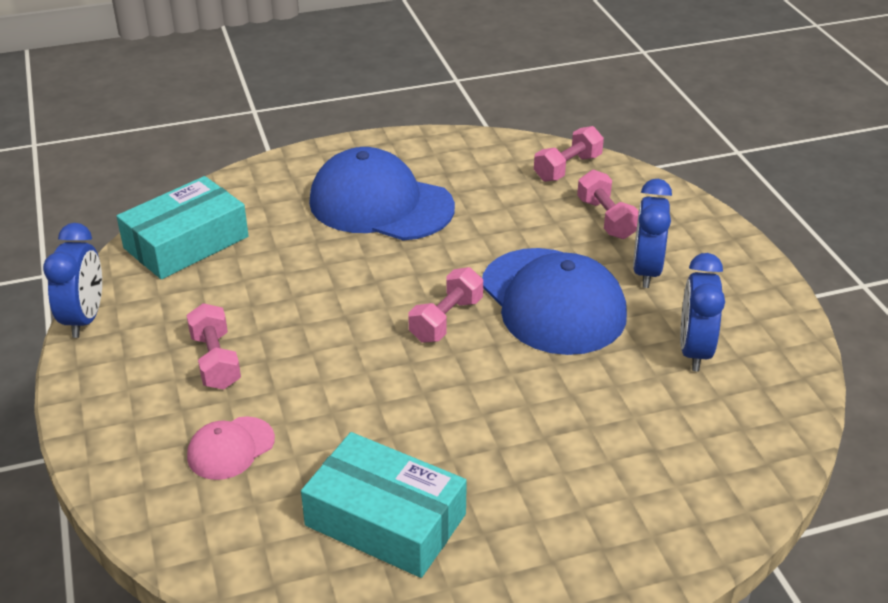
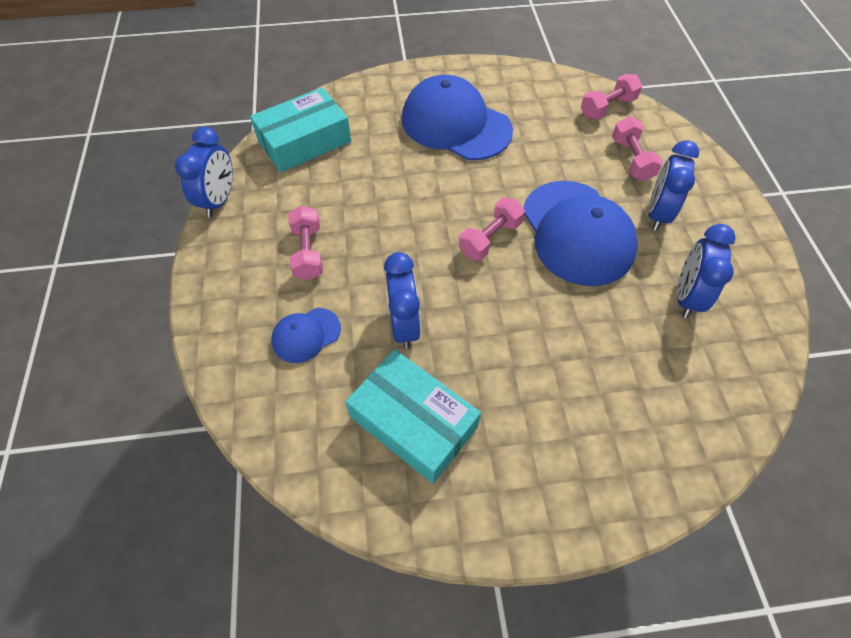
camera: 10 degrees right, 20 degrees up
pink cap [187,416,275,480] -> blue cap [271,308,341,363]
none -> blue clock [384,252,421,349]

